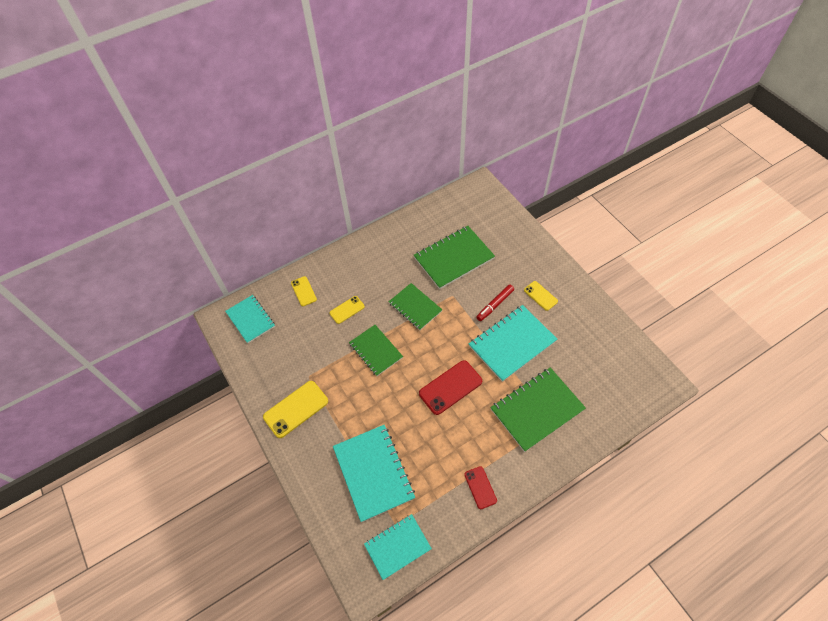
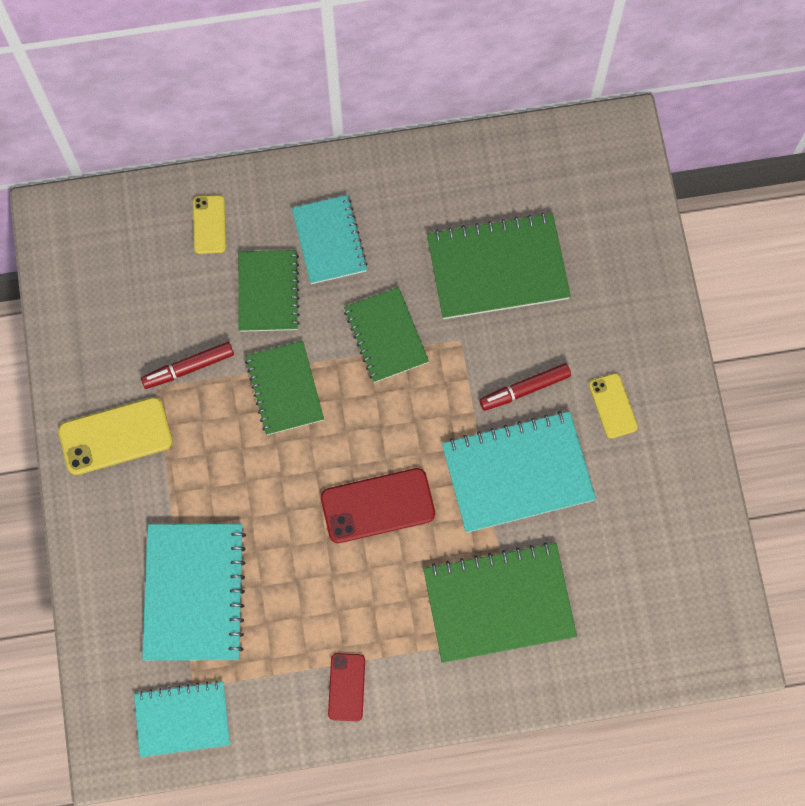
camera: 20 degrees right, 15 degrees up
turquoise notebook [225,295,275,343] -> turquoise notebook moved to [292,195,368,284]
yellow phone [329,296,365,324] -> green notebook [238,250,300,332]
none -> red marker [141,342,234,389]

